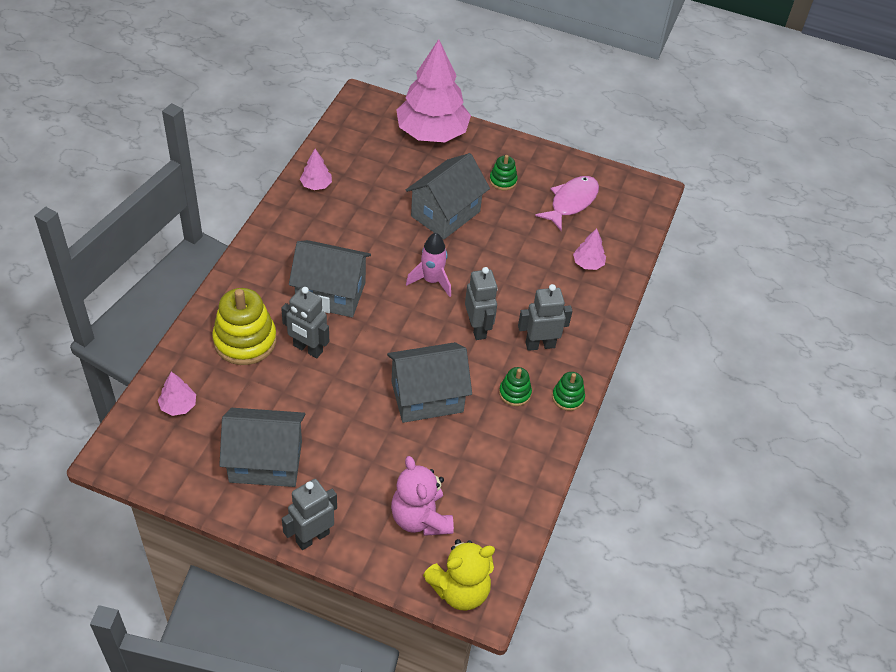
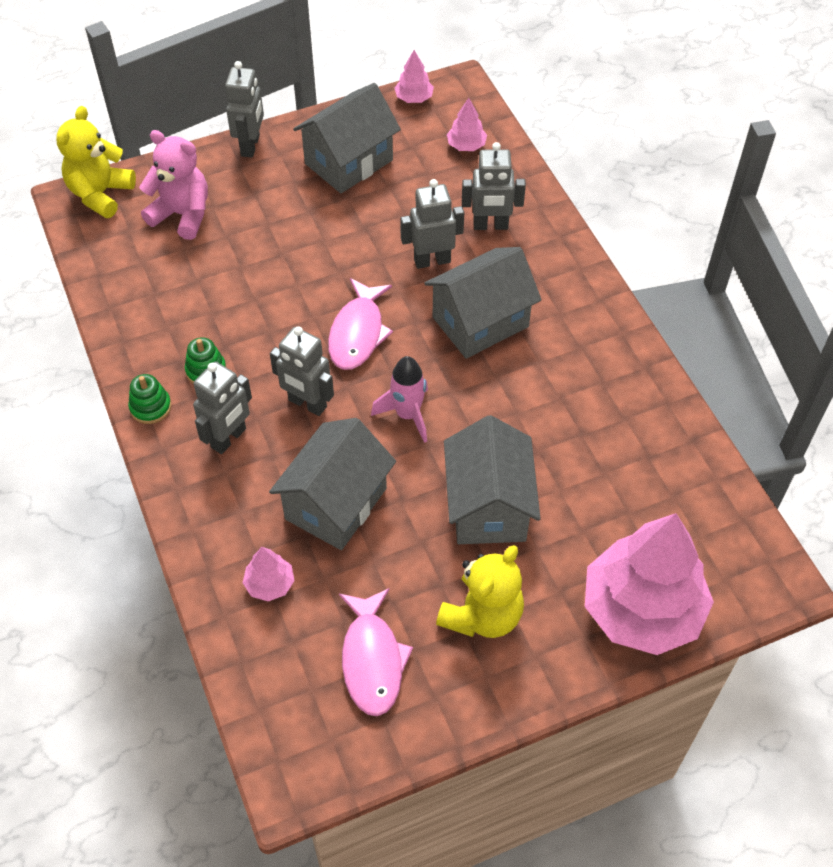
camera: 140 degrees right, 5 degrees up
yellow stacking toy [212,288,277,365] -> grey robot [462,142,526,230]
pink tree [300,149,332,190] -> pink tree moved to [395,50,434,103]
grey house [387,342,472,423] -> grey house moved to [269,418,396,550]
green stacking toy [489,155,518,190] -> yellow teddy bear [436,545,524,638]
none -> pink fish [328,278,393,370]

